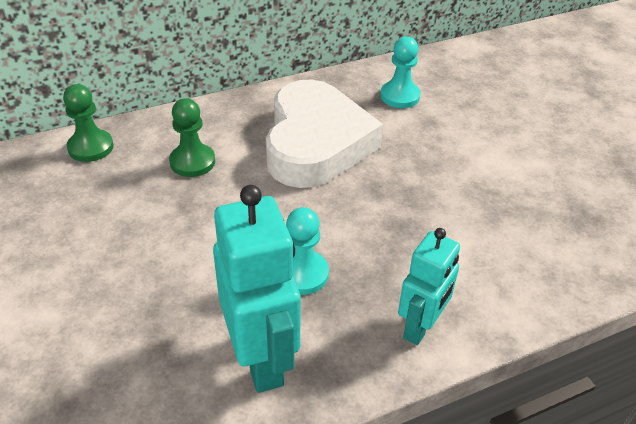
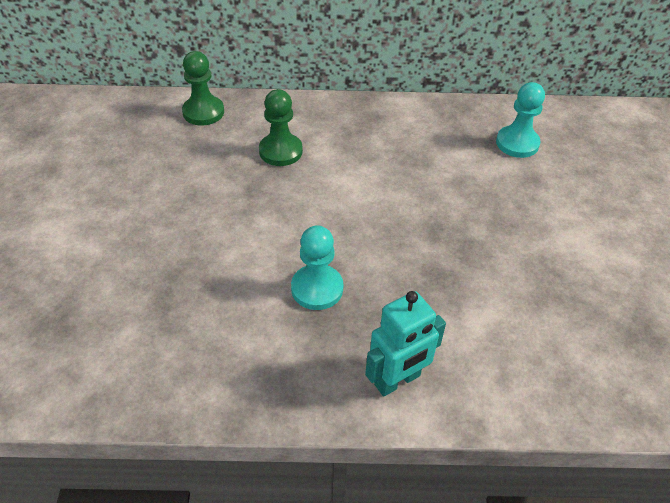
camera: 25 degrees right, 5 degrees up
turquoise robot [213,185,301,393] -> none
white heart [266,80,383,188] -> none

